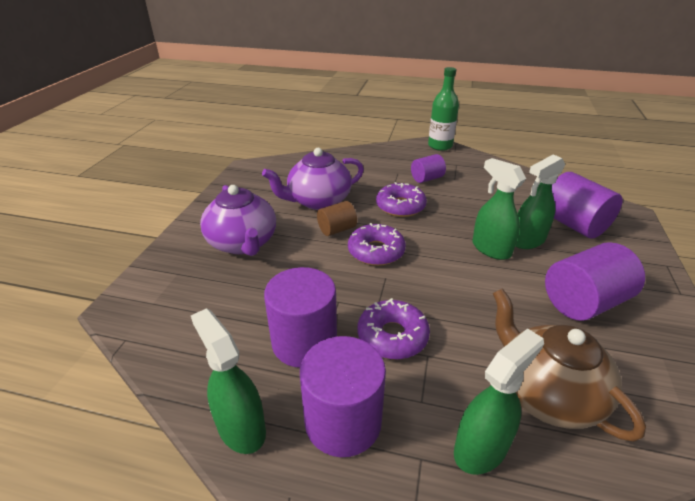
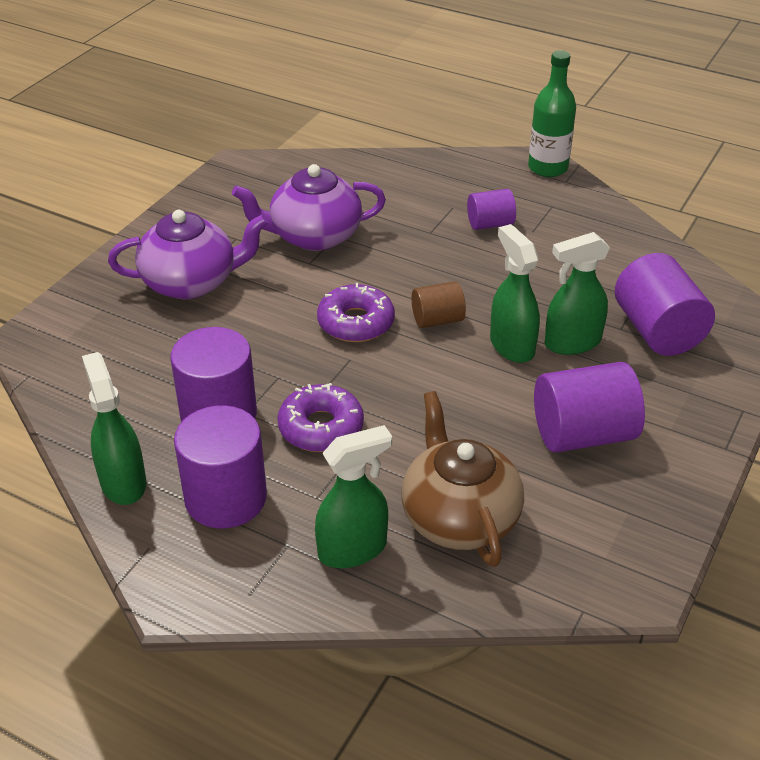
camera: 15 degrees right, 5 degrees up
purple teapot [200,185,276,256] -> purple teapot turned 90 degrees counterclockwise [108,210,268,299]
brown cylinder [317,201,357,236] -> brown cylinder moved to [412,281,466,328]
purple donut [376,182,427,217] -> none

